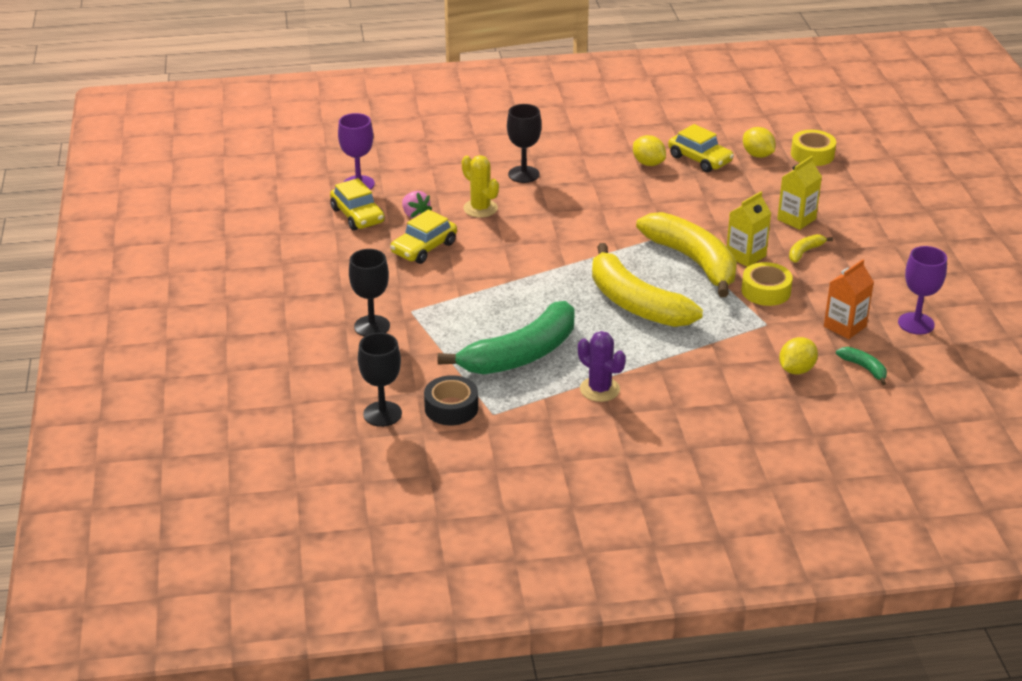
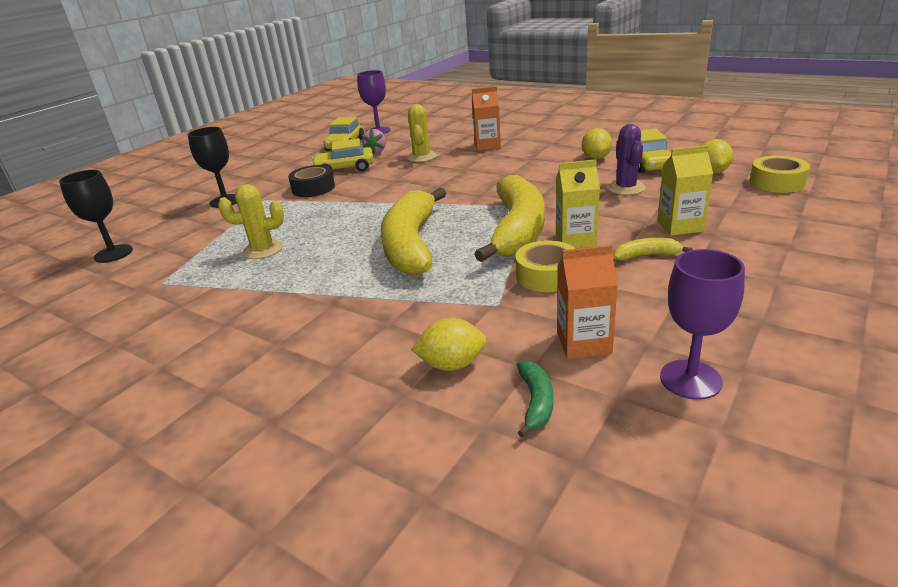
camera: 45 degrees right, 5 degrees down
black tape [424,375,478,425] -> black tape moved to [288,165,335,197]
green banana [438,301,575,374] -> yellow cactus [218,184,284,259]
black goblet [507,104,542,183] -> orange carton [472,86,501,151]
purple cactus [578,331,626,402] -> purple cactus moved to [607,124,645,195]

